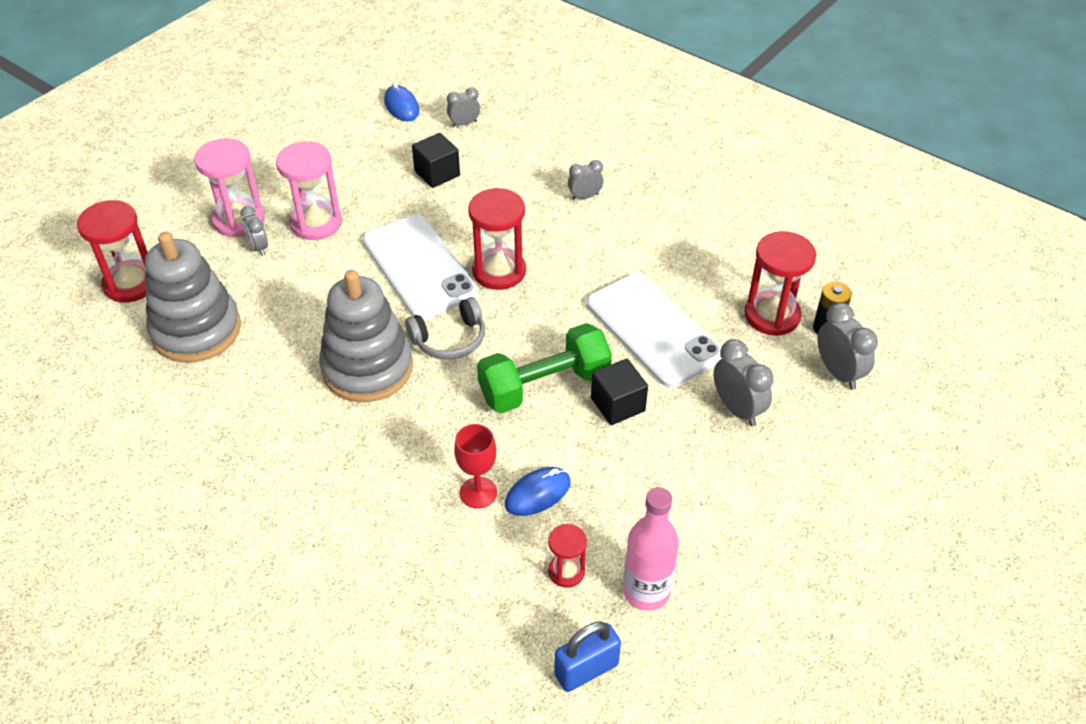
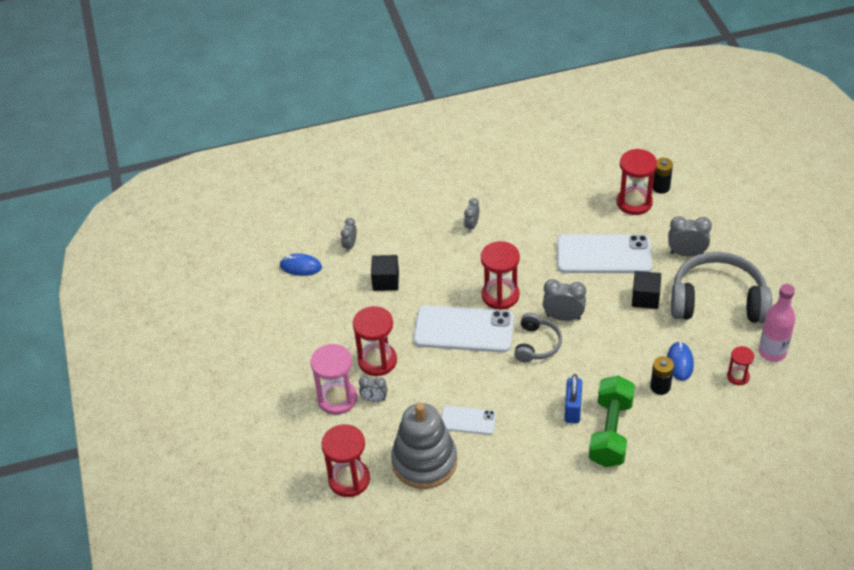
camera: 50 degrees left, 0 degrees up
pink hourglass [276,141,342,240] -> red hourglass [353,306,397,376]
grey stacking toy [319,270,413,402] -> none
red goblet [454,424,497,509] -> black battery [650,356,674,395]
green dumbbell [477,323,612,413] -> green dumbbell moved to [589,375,635,467]
blue padlock [554,621,621,692] -> blue padlock moved to [564,374,582,423]
grey clock [818,303,878,390] -> grey clock moved to [543,279,586,321]
none -> white phone [441,406,496,435]
none -> grey headphones [671,252,772,323]

